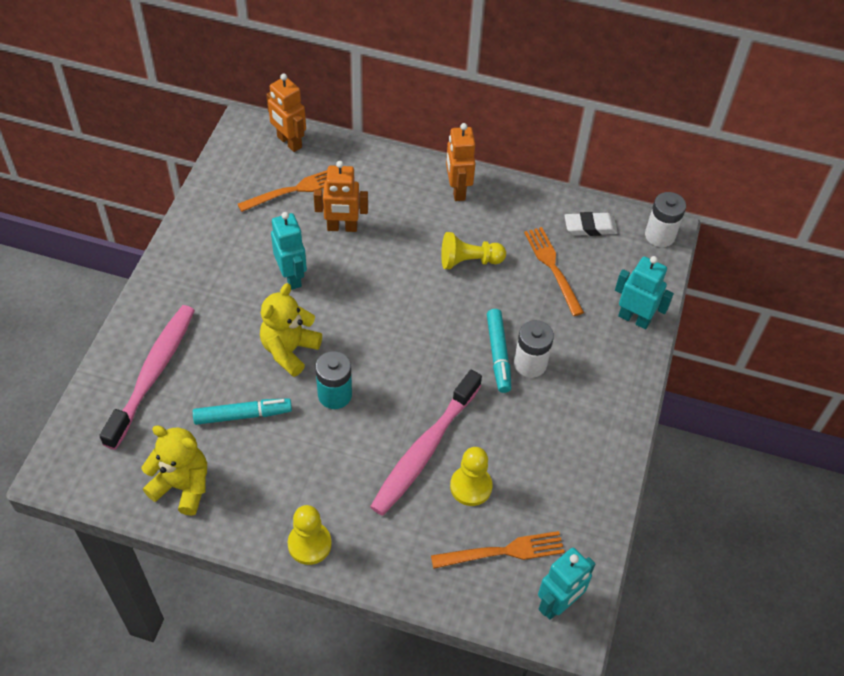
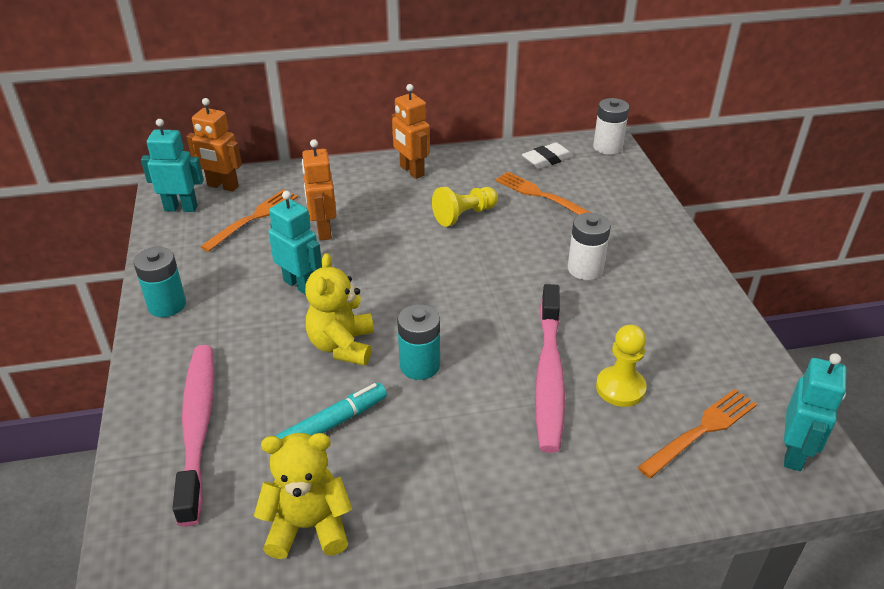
camera: 25 degrees left, 15 degrees down
yellow pawn [288,505,332,565] -> none
orange robot [314,161,368,232] -> orange robot turned 105 degrees clockwise [301,139,336,241]
turquoise marker [487,309,511,393] -> none
turquoise robot [615,256,674,329] -> turquoise robot moved to [141,119,204,212]
none -> turquoise battery [134,247,186,317]

